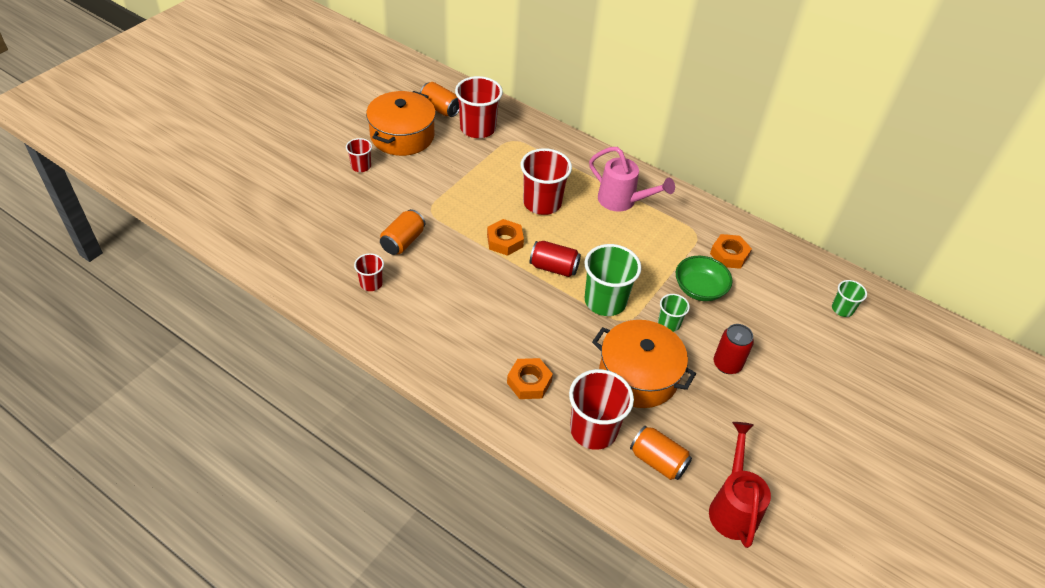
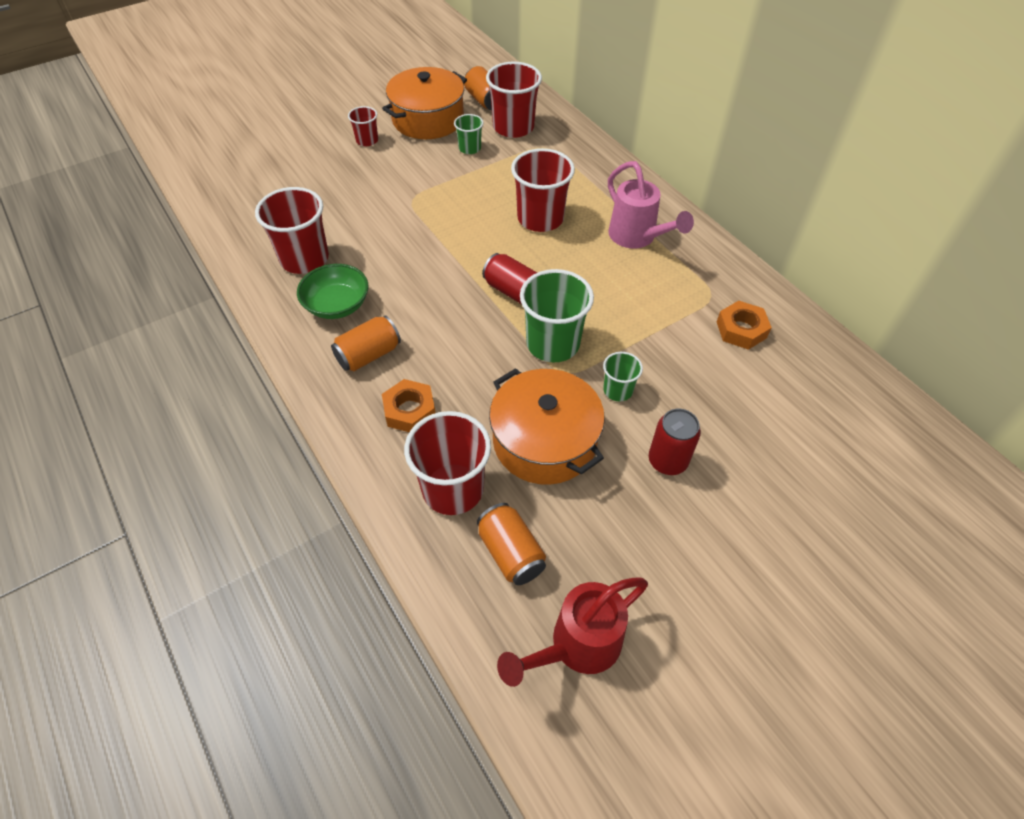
camera: 25 degrees right, 5 degrees up
red cup [354,253,384,291] -> red cup [255,187,329,274], size x1.89
orange can [380,209,425,255] -> orange can moved to [331,316,401,371]
orange nut [487,219,524,256] -> none
green bowl [676,256,733,301] -> green bowl moved to [297,264,369,319]
red watering can [709,422,771,548] -> red watering can turned 150 degrees counterclockwise [497,578,648,687]
green cup [832,280,867,317] -> green cup moved to [454,114,484,154]

